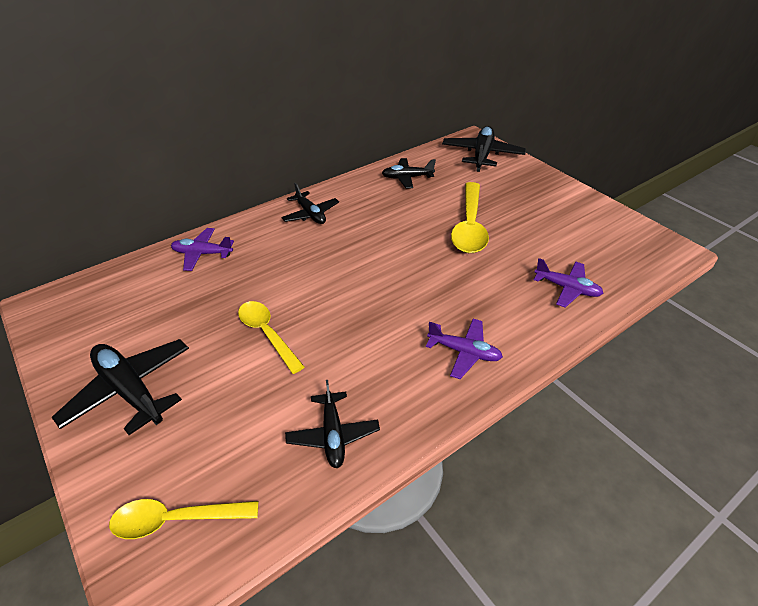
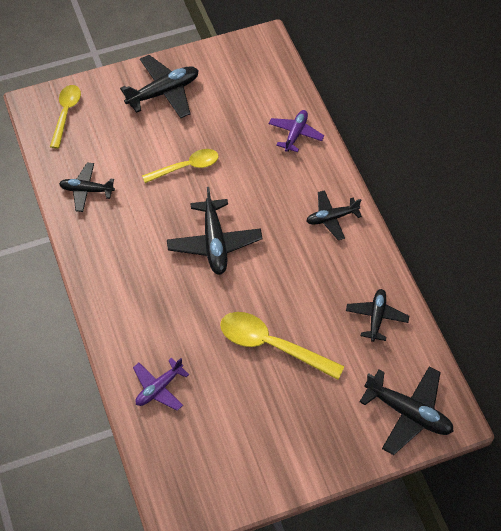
camera: 105 degrees right, 15 degrees up
purple plane [426,319,503,379] -> none
none -> black plane [167,187,263,275]

